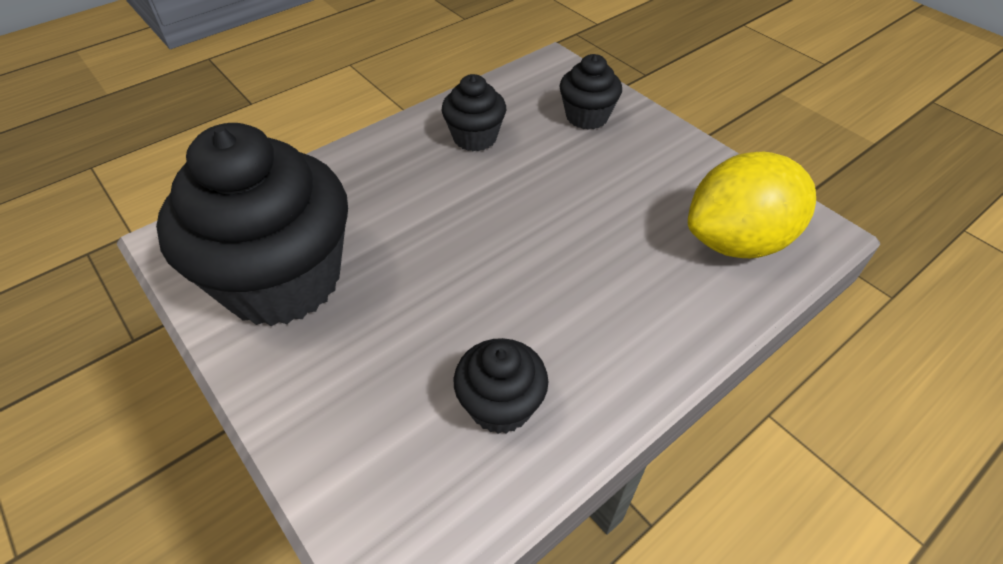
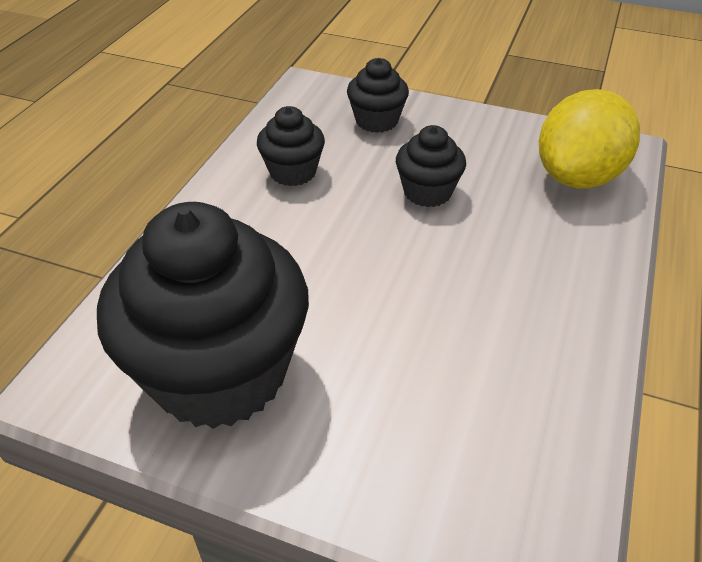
camera: 30 degrees left, 5 degrees down
black cupcake [454,338,548,434] -> black cupcake moved to [396,125,466,207]

